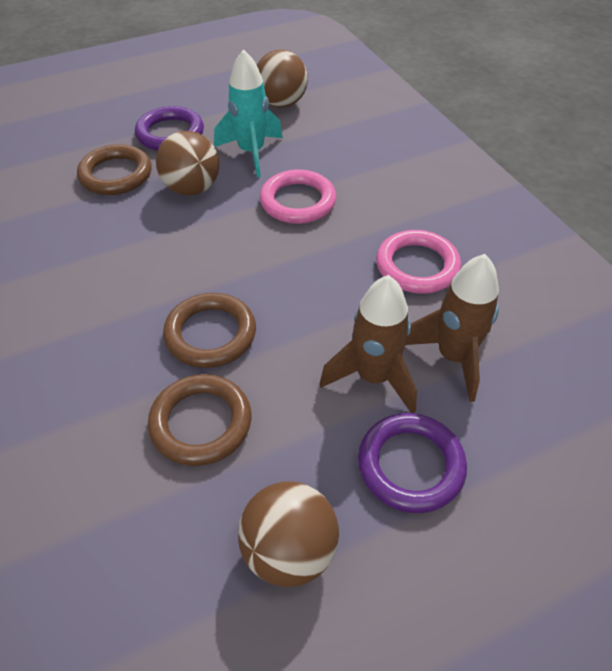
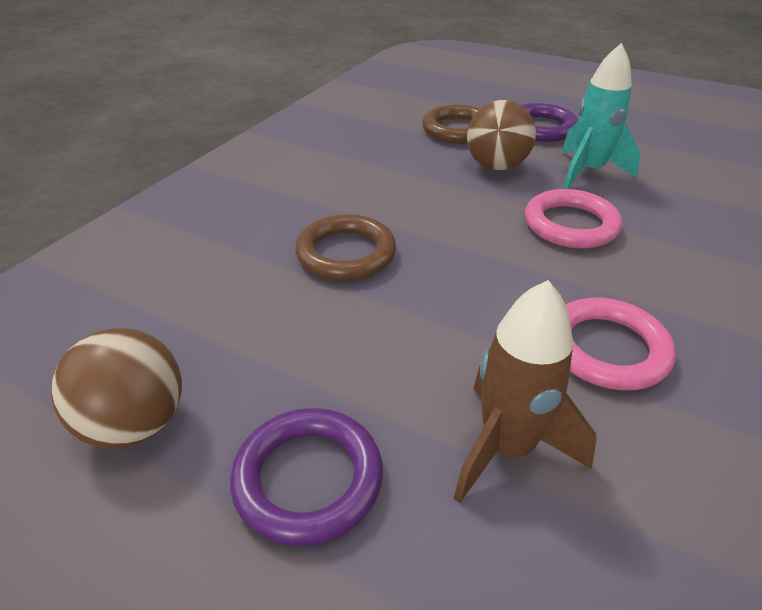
camera: 55 degrees right, 10 degrees down
brown ring [148,374,252,466] -> none
brown ball [257,50,308,108] -> none
brown rocket [320,275,417,413] -> none

